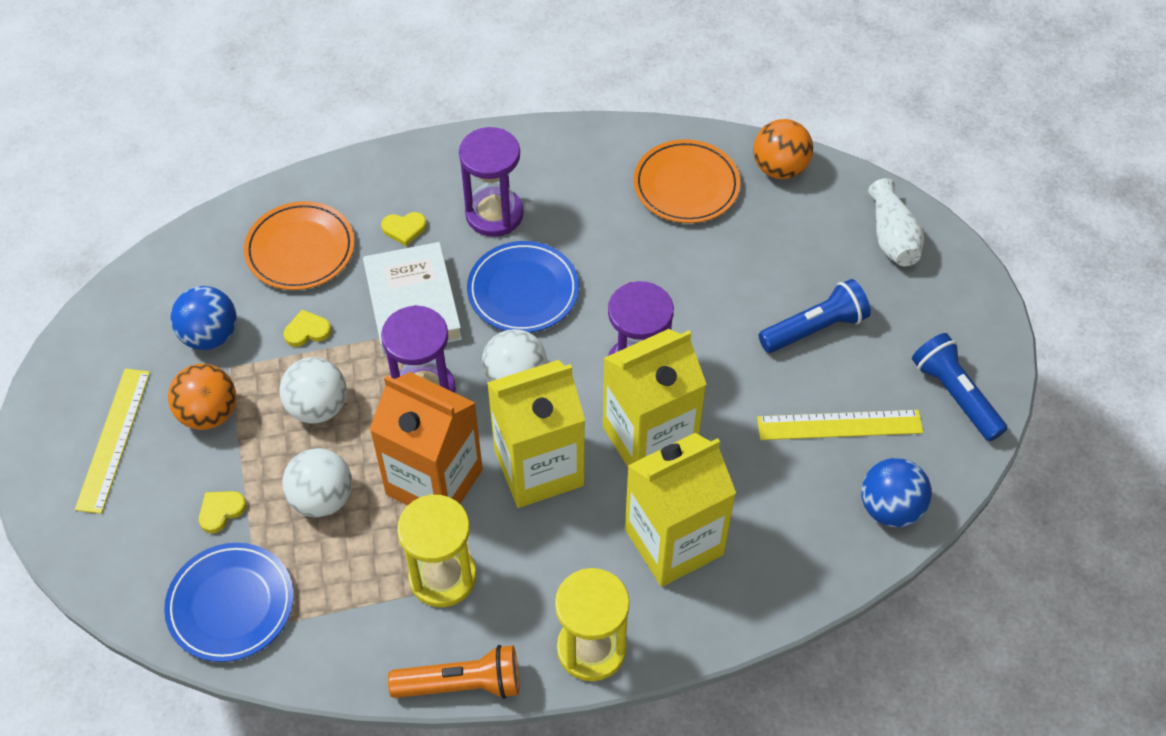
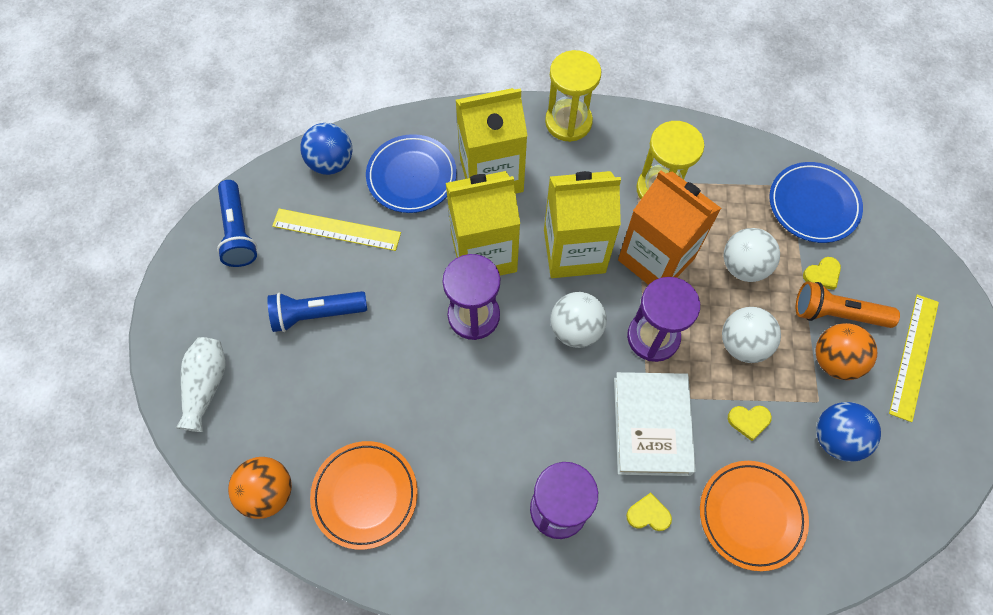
camera: 165 degrees left, 10 degrees up
orange flashlight [388,645,519,699] -> orange flashlight moved to [796,281,900,328]
blue plate [467,241,579,333] -> blue plate moved to [366,134,457,213]

